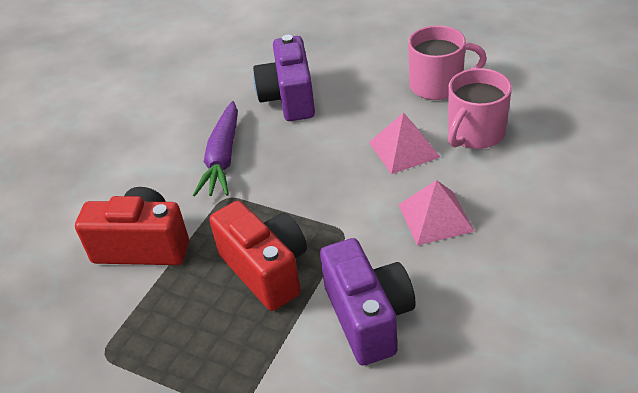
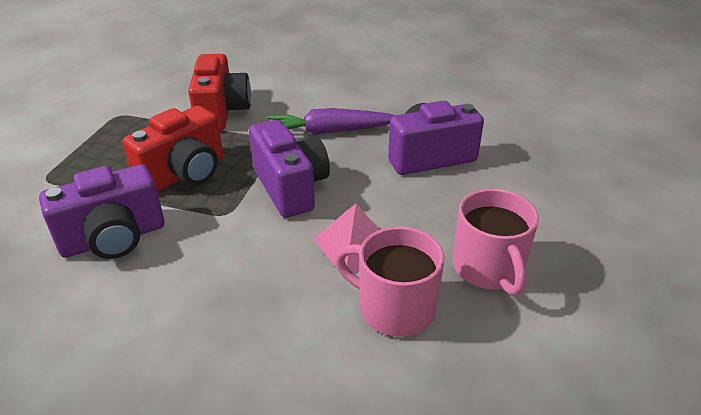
camera: 75 degrees right, 5 degrees down
pink pyramid [398,180,475,246] -> none
none -> purple camera [249,120,330,218]

